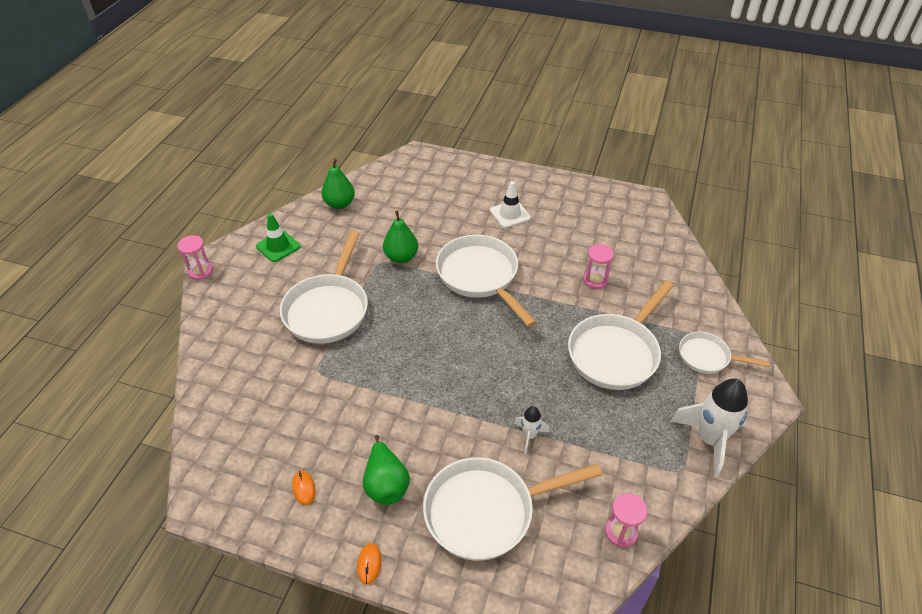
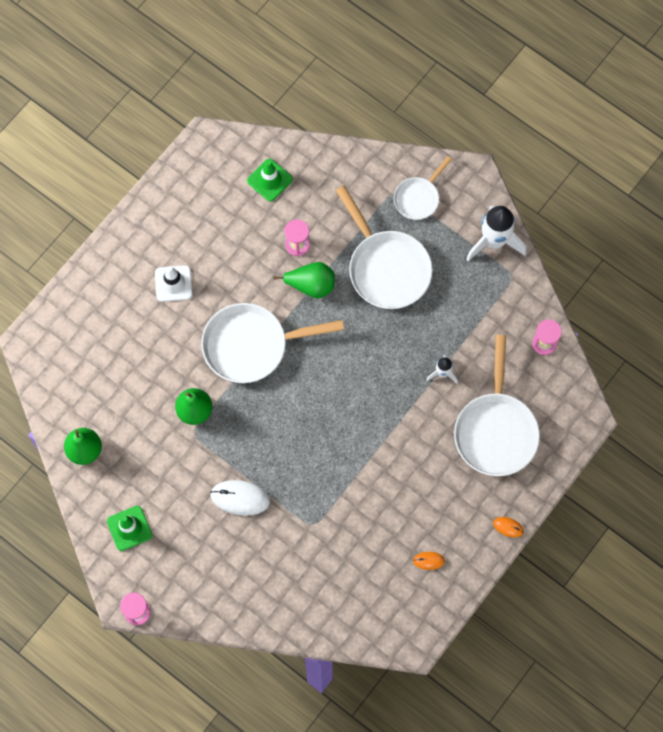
camera: 70 degrees left, 25 degrees up
white pan [280,231,368,344] -> white mouse [210,480,270,516]
green pear [363,435,410,505] -> green pear moved to [273,262,335,298]
none -> green traffic cone [247,159,293,201]

